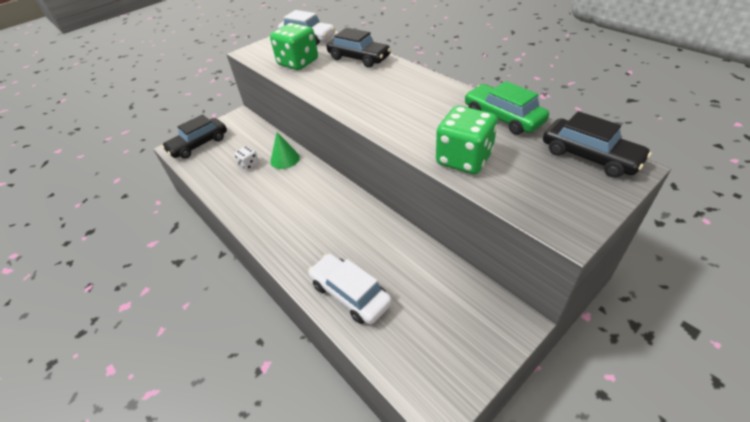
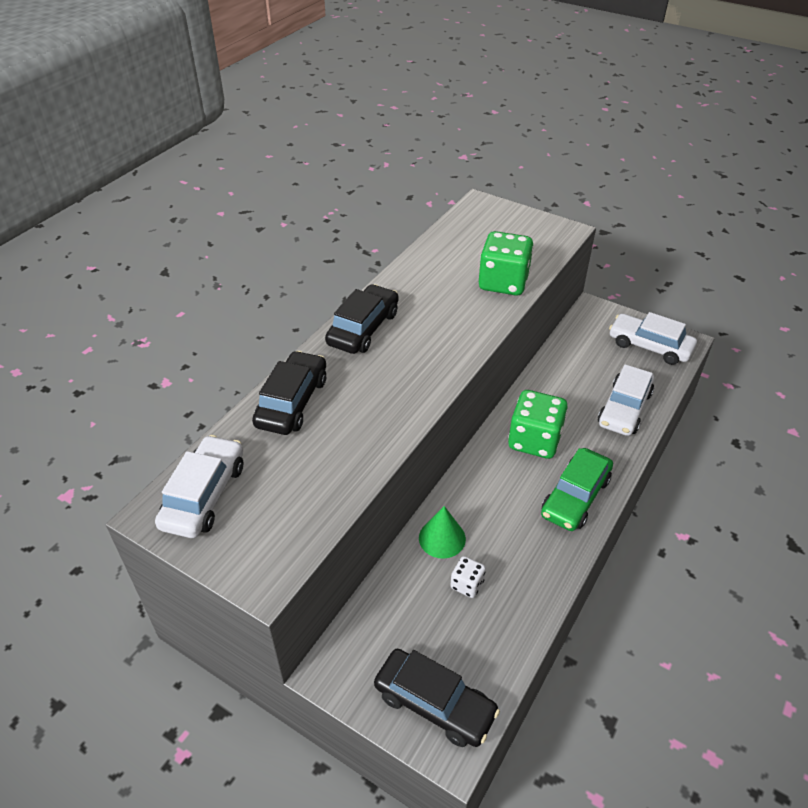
camera: 110 degrees left, 0 degrees up
green dice [270,23,318,70] -> green dice moved to [508,390,568,459]
green car [465,81,549,135] -> green car moved to [541,448,613,531]
black car [543,111,652,178] -> black car moved to [325,284,399,354]
none -> white car [609,312,697,365]

